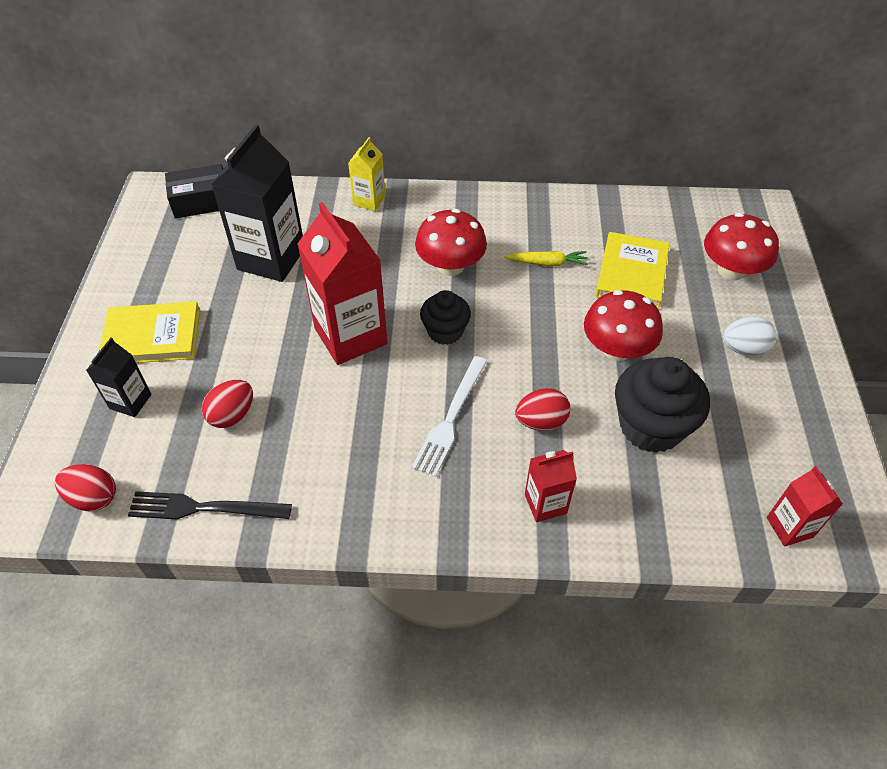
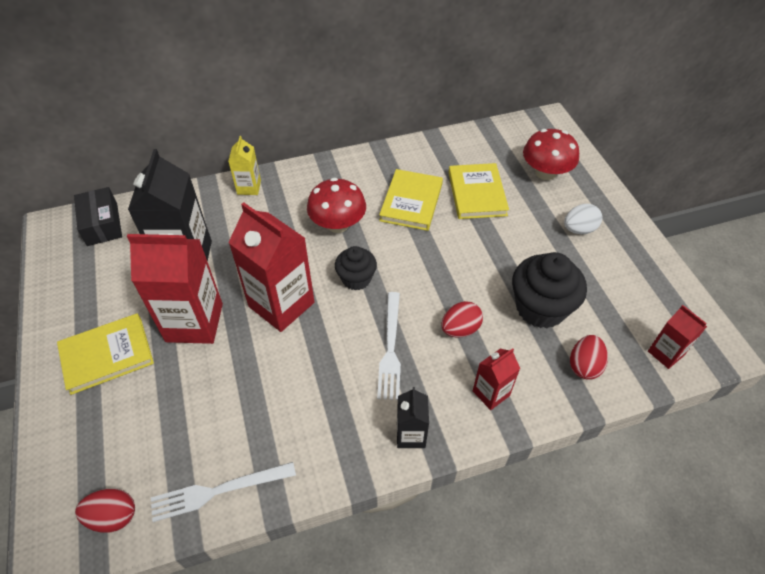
camera: 20 degrees left, 0 degrees up
black carton [86,338,152,417] -> black carton moved to [397,387,429,448]
black fork [128,491,292,519] -> white fork [151,462,296,522]
black box [165,164,223,219] -> black box turned 75 degrees counterclockwise [74,187,122,246]
red egg [202,380,253,428] -> red egg moved to [570,335,608,380]
yellow carrot [504,251,588,266] -> yellow book [379,169,443,231]
red mushroom [584,290,663,361] -> none
none -> red carton [127,233,223,344]

